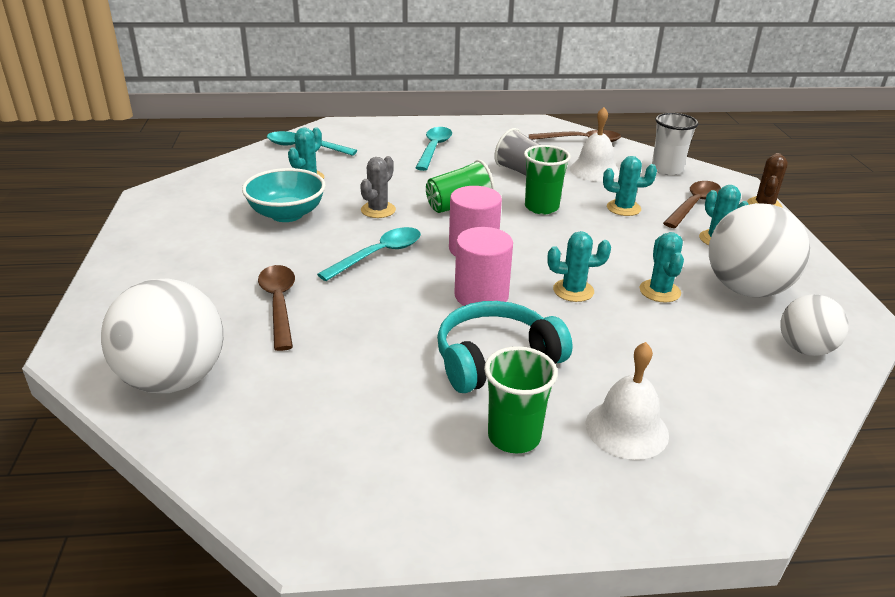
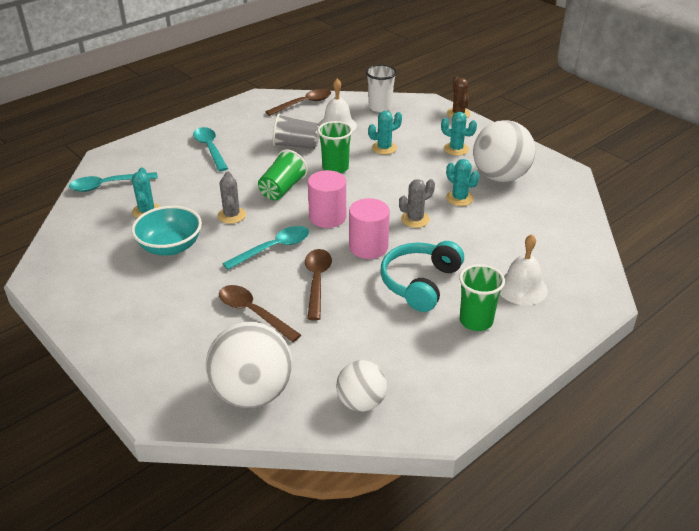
camera: 35 degrees left, 5 degrees up
turquoise spoon [317,227,421,281] -> turquoise spoon turned 45 degrees clockwise [222,226,309,270]
turquoise cactus [547,231,611,302] -> grey cactus [399,179,435,228]
brown spoon [663,181,721,228] -> brown spoon moved to [305,249,332,320]
white ball [781,294,849,356] -> white ball moved to [336,360,387,412]

